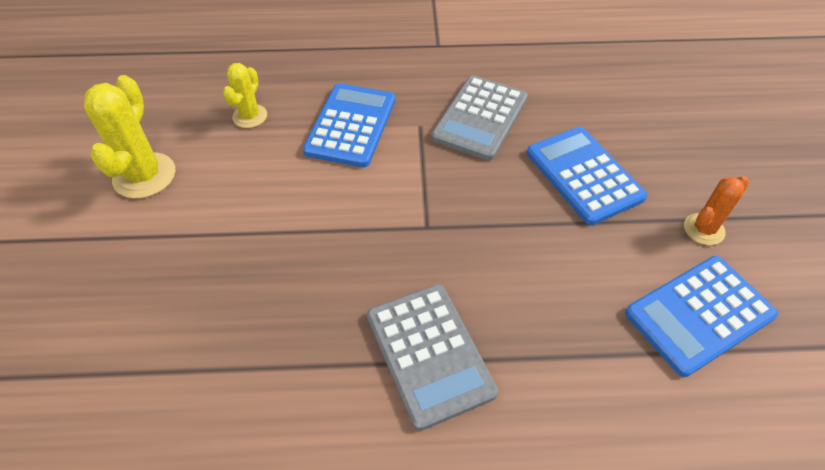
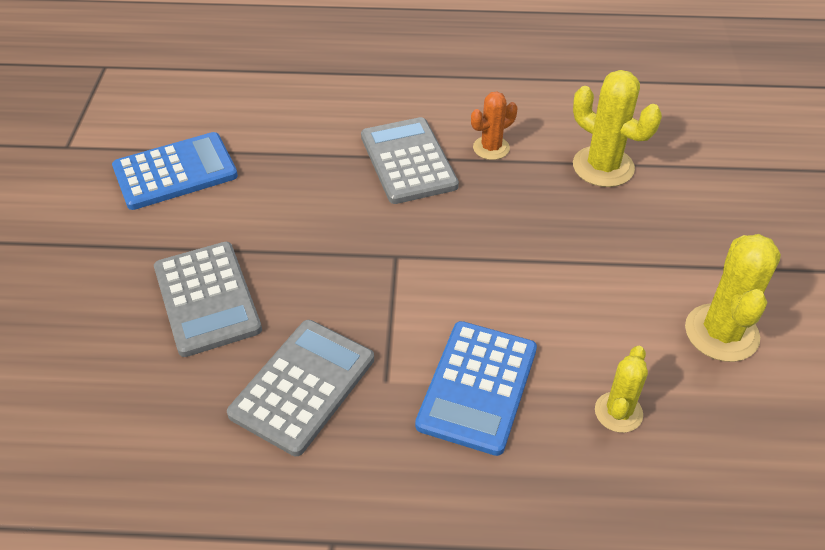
camera: 175 degrees left, 5 degrees down
blue calculator [527,127,647,225] -> grey calculator [154,242,262,357]
orange cactus [684,176,749,245] -> orange cactus moved to [471,91,517,160]
none -> yellow cactus [573,70,662,187]

